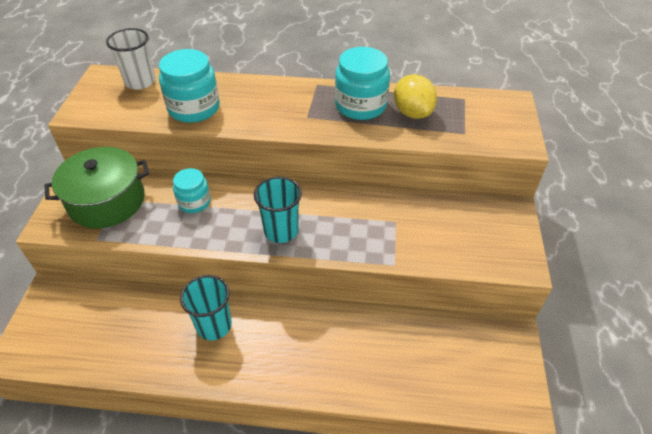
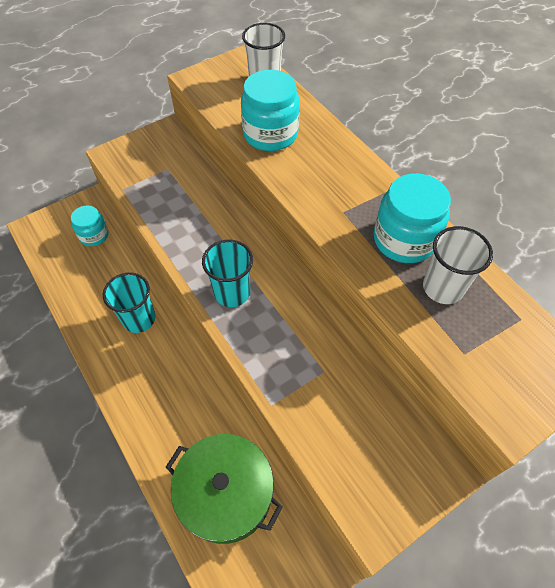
camera: 50 degrees right, 10 degrees up
green pot [44,147,149,229] -> green pot moved to [166,434,283,544]
turquoise jar [173,168,211,213] -> turquoise jar moved to [71,205,109,246]
yellow lemon [394,74,437,119] -> white cup [423,226,493,304]

